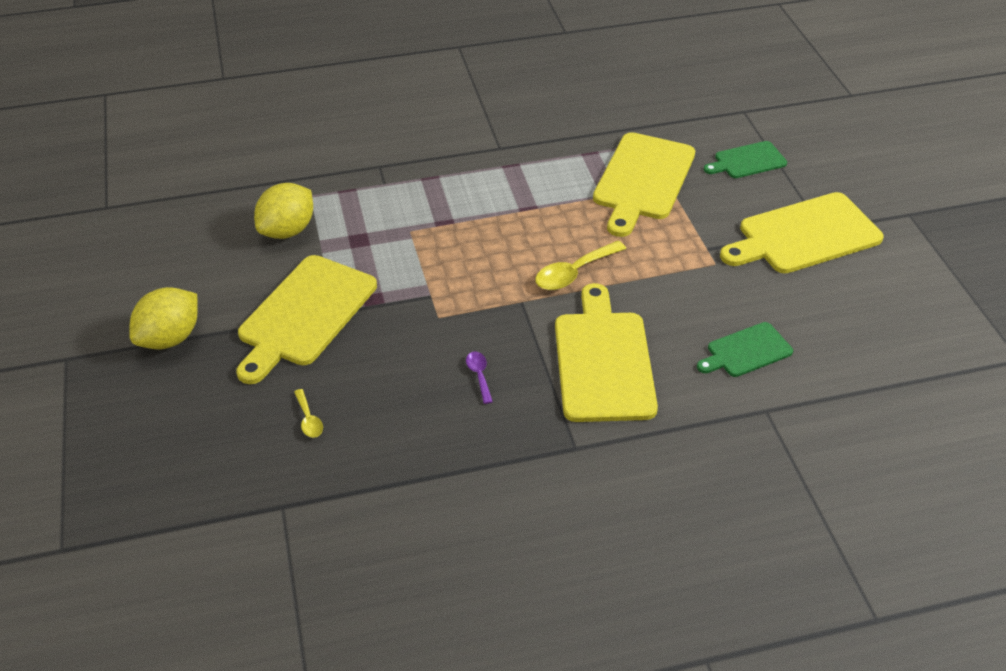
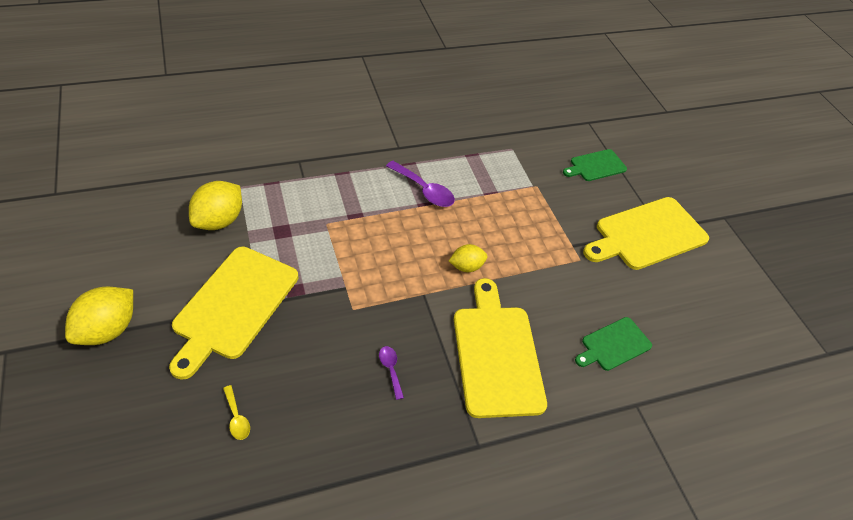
camera: 10 degrees left, 5 degrees up
yellow spoon [535,241,626,290] -> yellow lemon [449,244,487,272]
yellow cutting board [593,132,695,237] -> none
none -> purple spoon [386,161,455,207]

